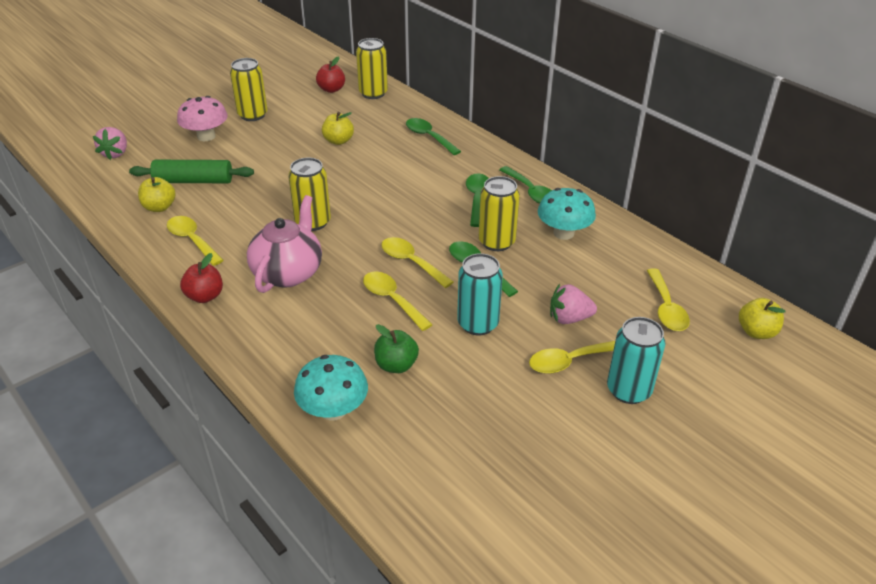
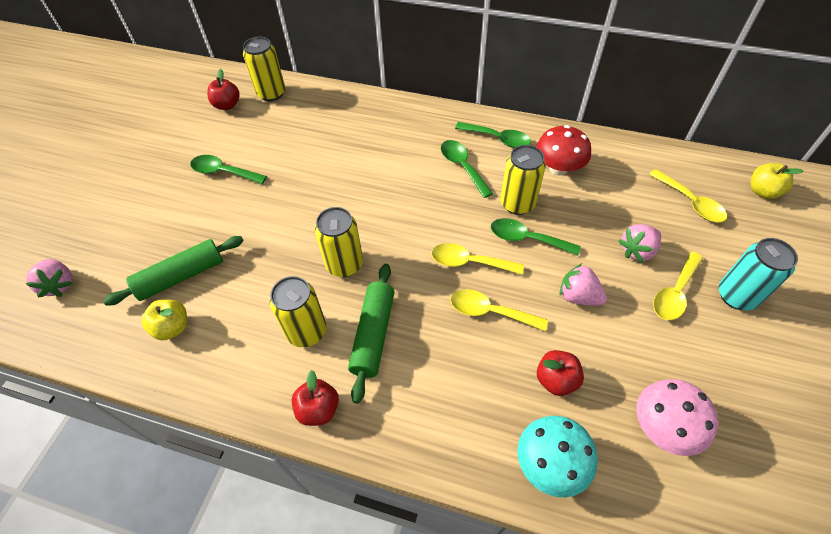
camera: 30 degrees left, 15 degrees up
yellow spoon [167,216,223,266] -> none
pink mushroom [177,96,228,141] -> pink mushroom moved to [637,379,718,456]
yellow can [230,58,268,121] -> yellow can moved to [270,276,326,347]
pink teapot [247,195,322,293] -> green rolling pin [348,264,394,404]
yellow apple [322,112,354,145] -> none
green apple [374,324,419,373] -> red apple [537,350,584,396]
green spoon [406,118,461,155] -> green spoon moved to [190,155,267,184]
turquoise can [457,253,503,336] -> pink strawberry [560,263,607,306]
turquoise mushroom [538,188,596,240] -> red mushroom [536,125,591,176]

